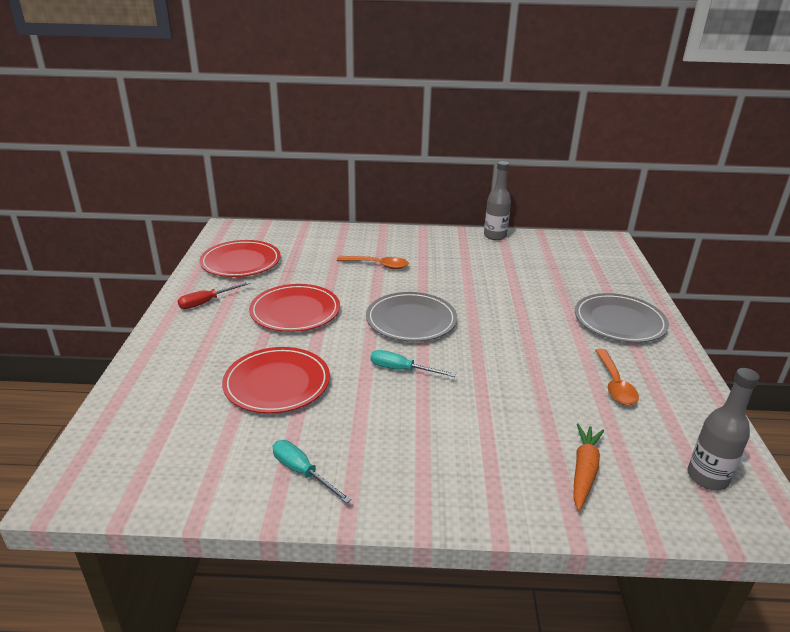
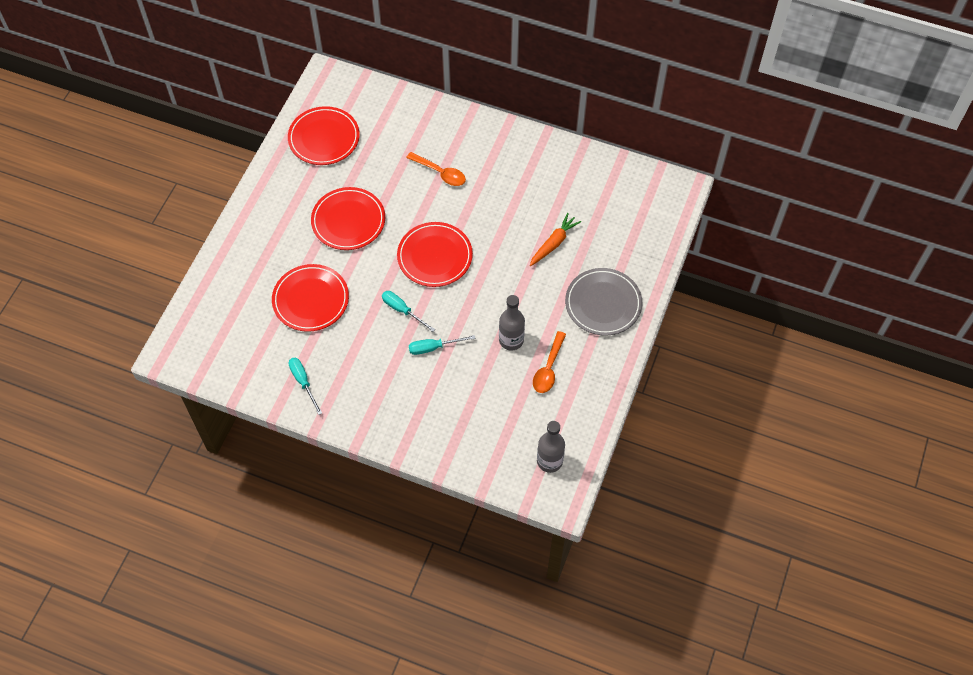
camera: 20 degrees right, 30 degrees up
red screwdriver [178,281,251,309] -> none
grey plate [366,292,457,342] -> red plate [397,222,473,287]
grey bottle [484,161,511,240] -> grey bottle moved to [499,295,525,351]
orange carrot [573,423,604,511] -> orange carrot moved to [530,213,581,266]
none -> turquoise screwdriver [409,335,475,355]

